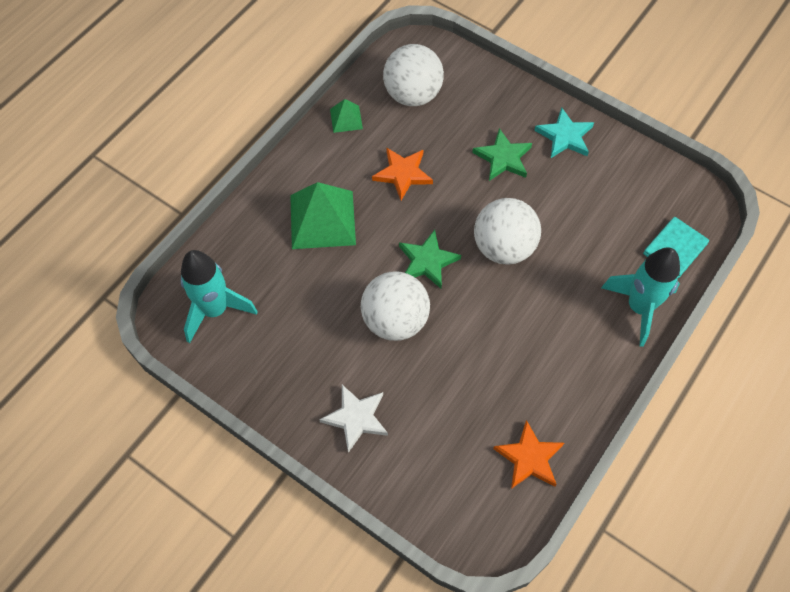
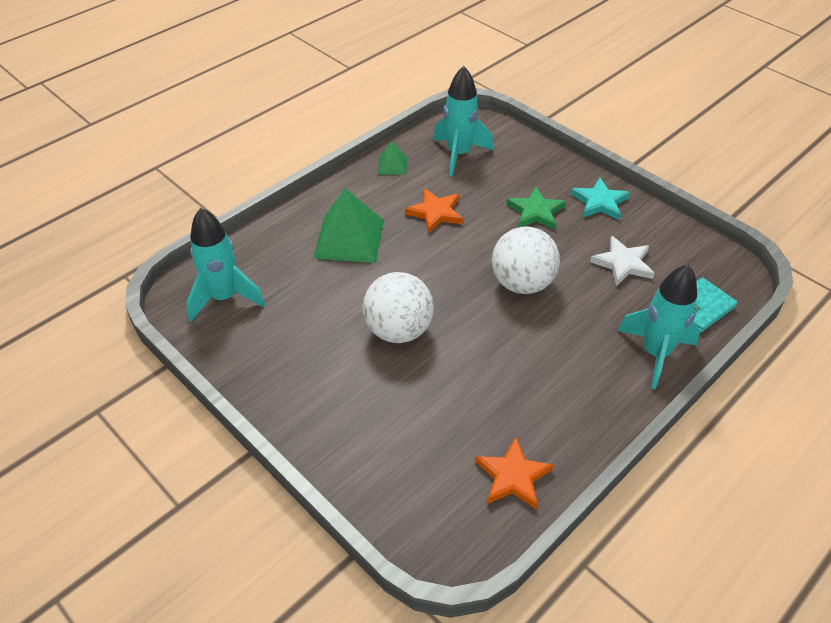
camera: 10 degrees right, 15 degrees down
white star [319,385,388,453] -> white star moved to [590,236,655,286]
white ball [383,44,444,106] -> turquoise rocket [433,66,493,177]
green star [399,230,461,288] -> none

